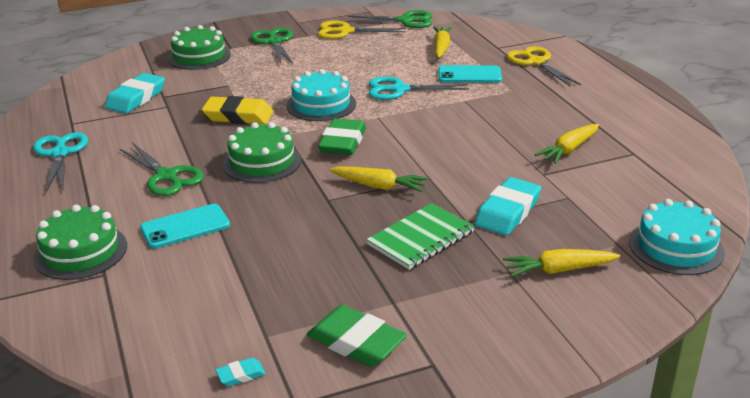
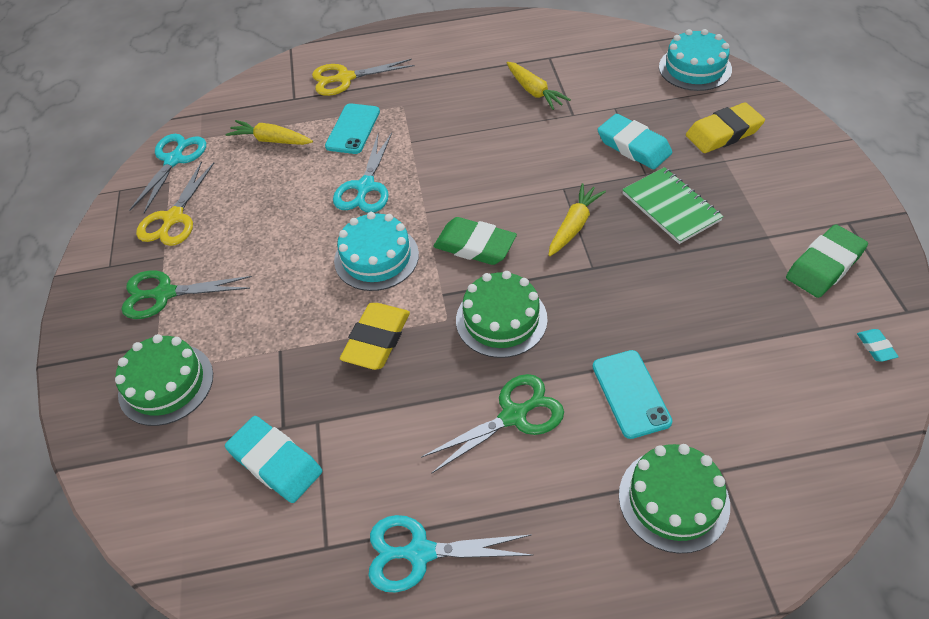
camera: 75 degrees left, 20 degrees up
green scissors [347,10,432,28] -> turquoise scissors [130,134,206,213]
yellow carrot [503,249,620,277] -> yellow eraser [686,102,765,153]

